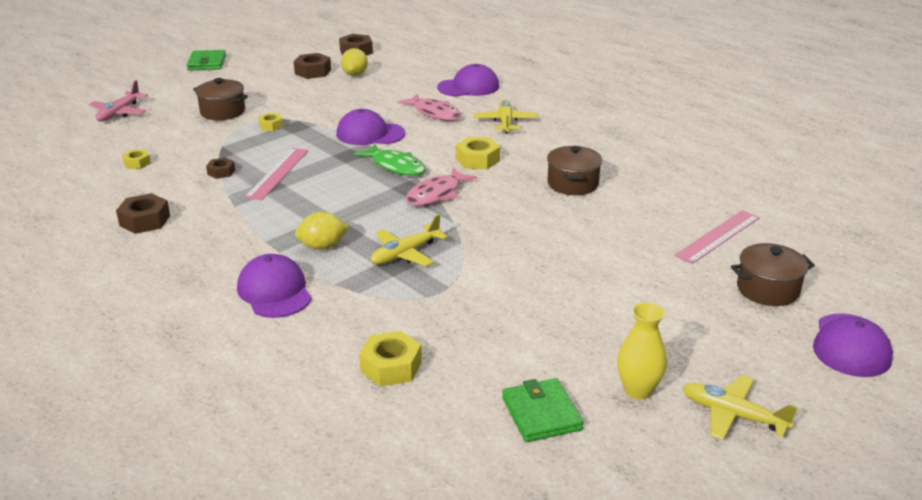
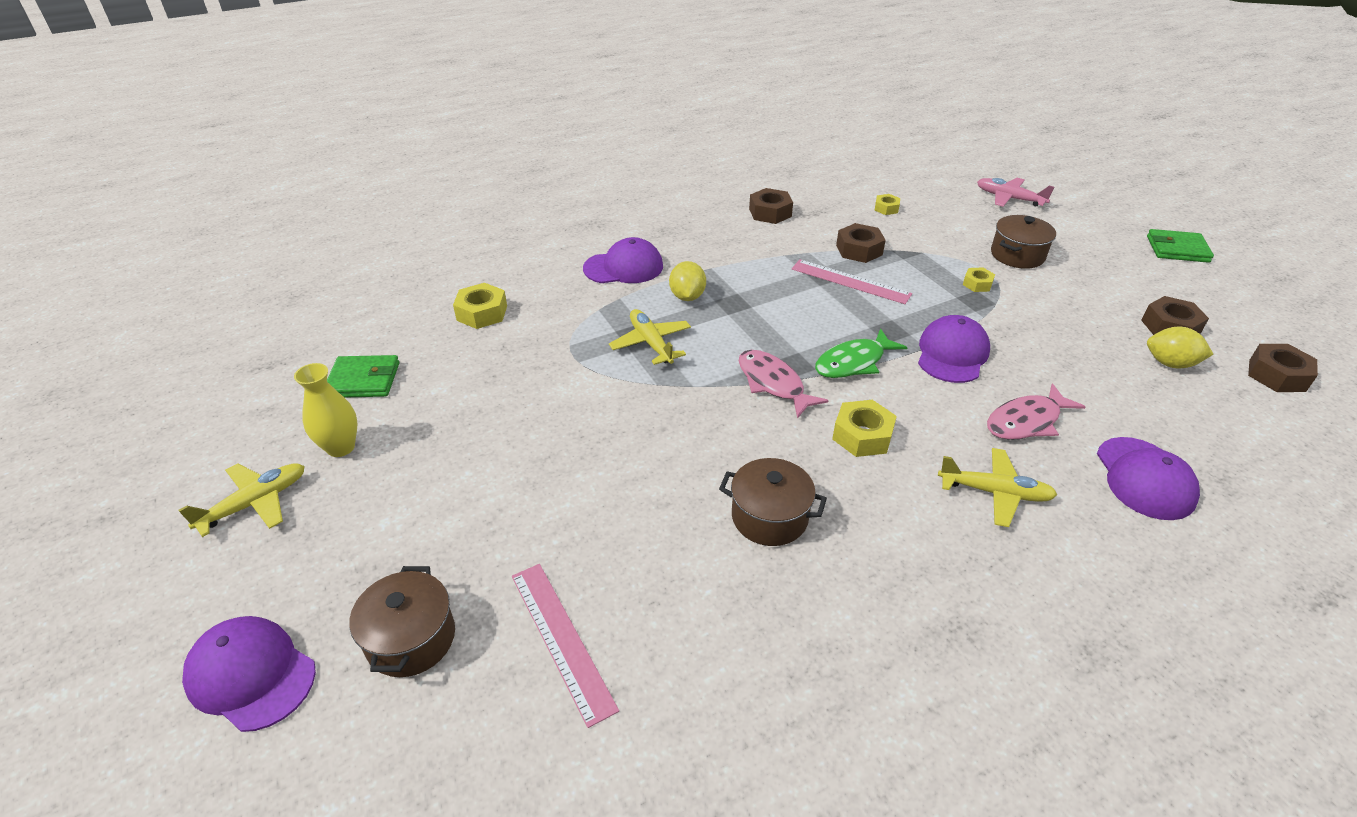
camera: 105 degrees right, 10 degrees up
brown nut [206,157,235,179] -> brown nut [836,223,886,263], size x1.65

